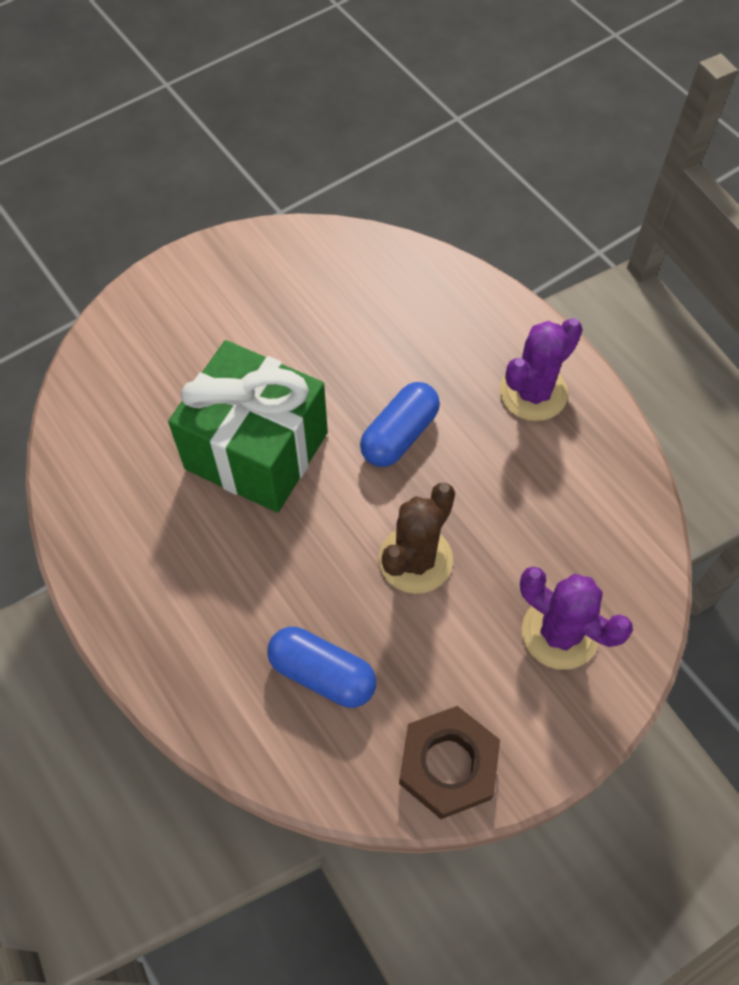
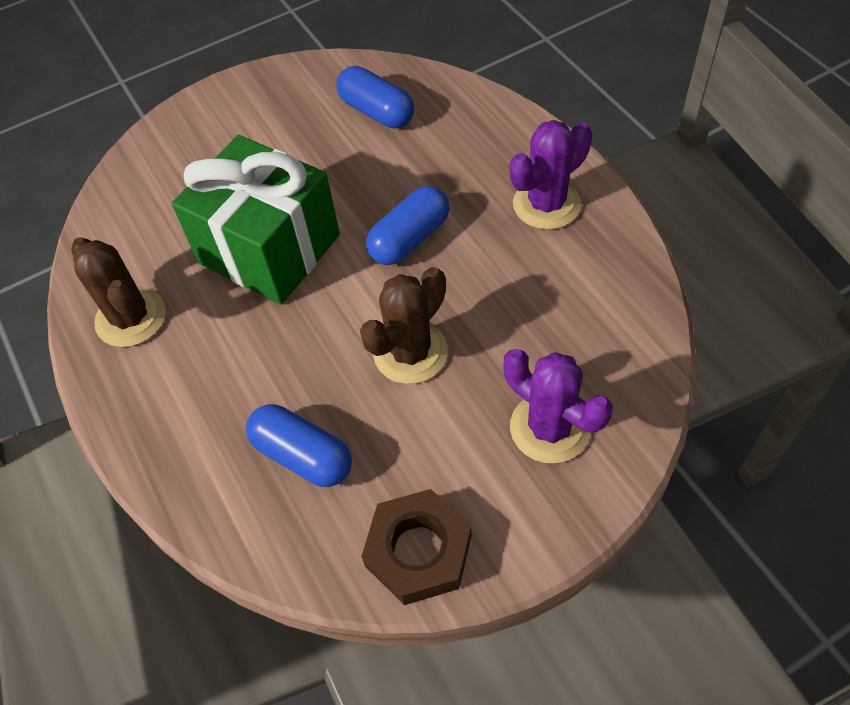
camera: 10 degrees right, 5 degrees down
none -> brown cactus [71,237,166,347]
none -> blue capsule [337,66,414,128]

